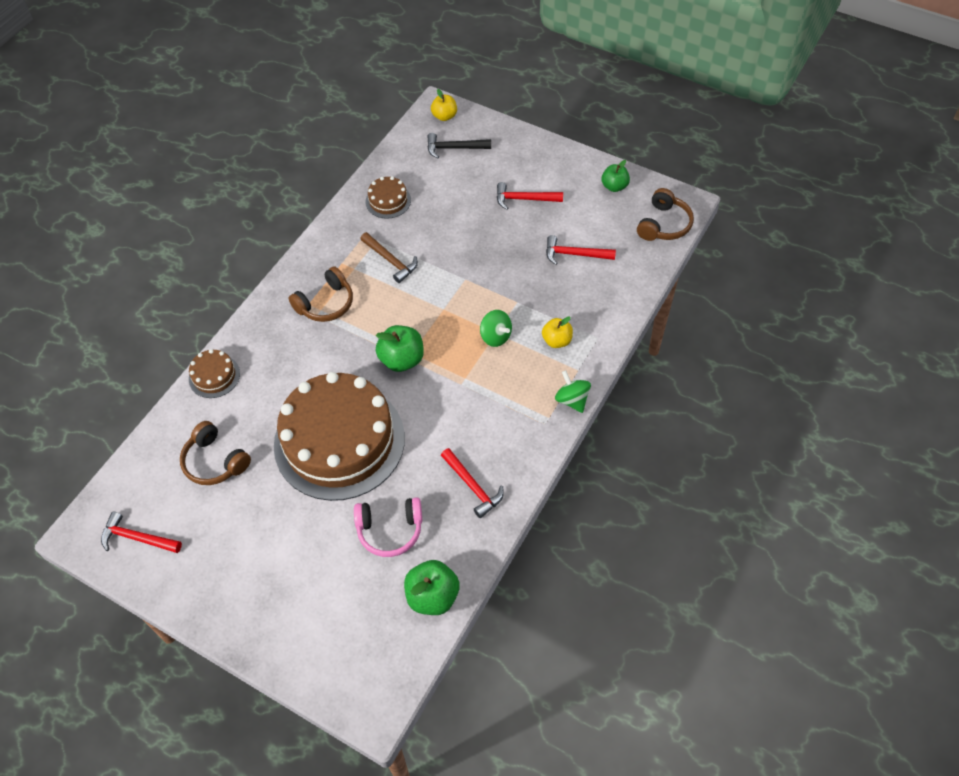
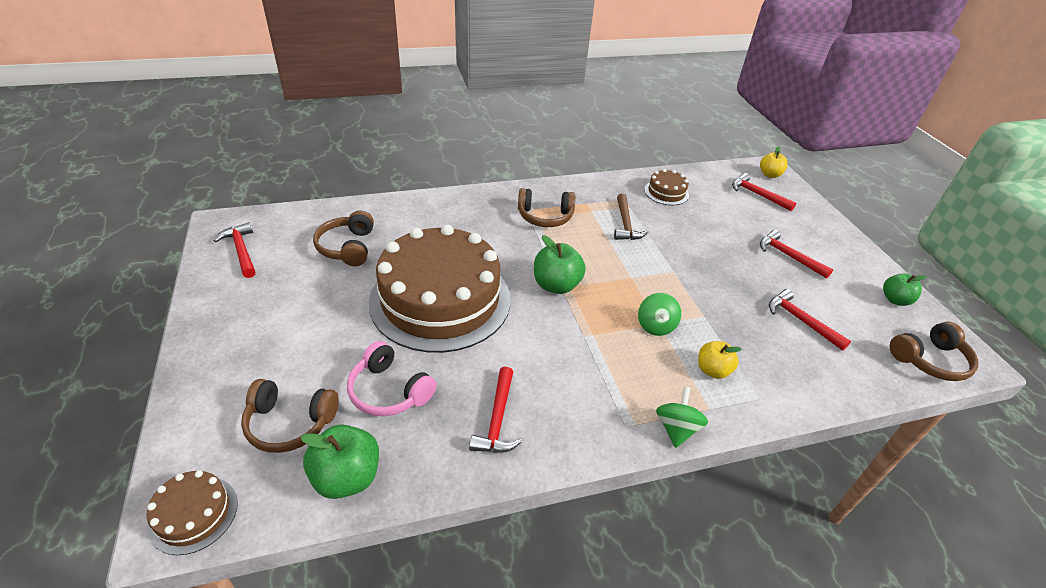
camera: 40 degrees right, 15 degrees down
brown cake [189,349,240,398] -> brown cake moved to [147,470,238,555]
black hammer [427,133,491,158] -> red hammer [732,173,796,211]
none -> brown headphones [241,379,339,453]

